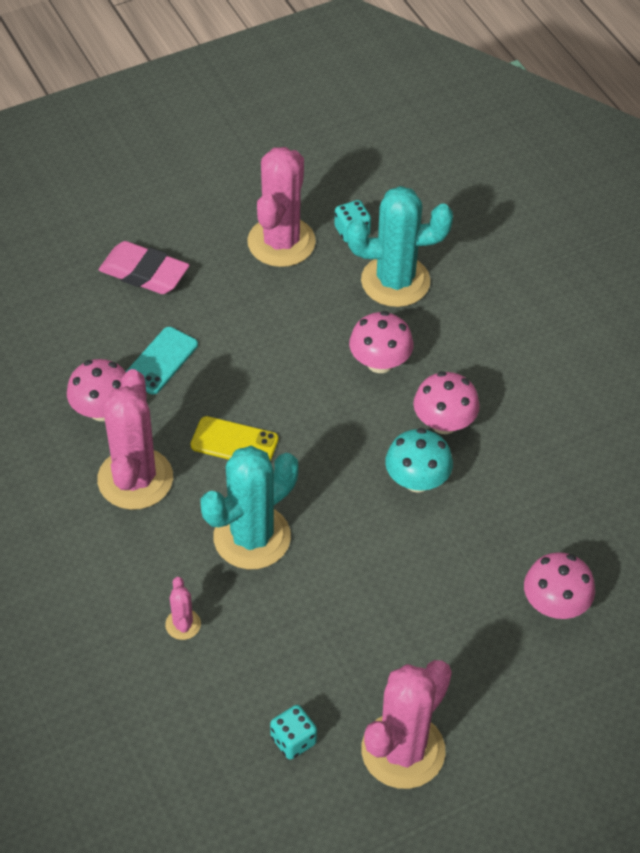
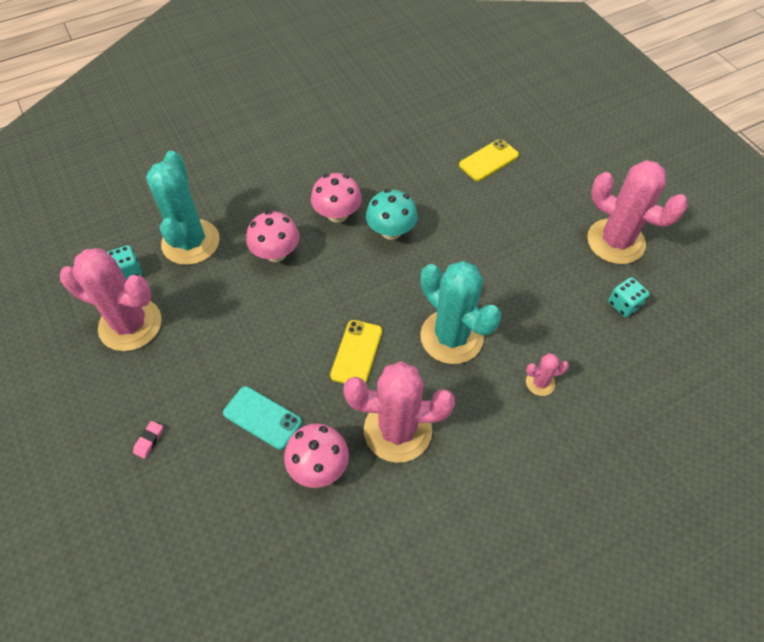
camera: 90 degrees left, 5 degrees up
pink eraser [99,241,189,294] -> pink eraser [133,421,163,459], size x0.40
pink mushroom [524,552,595,619] -> yellow phone [459,139,519,181]

